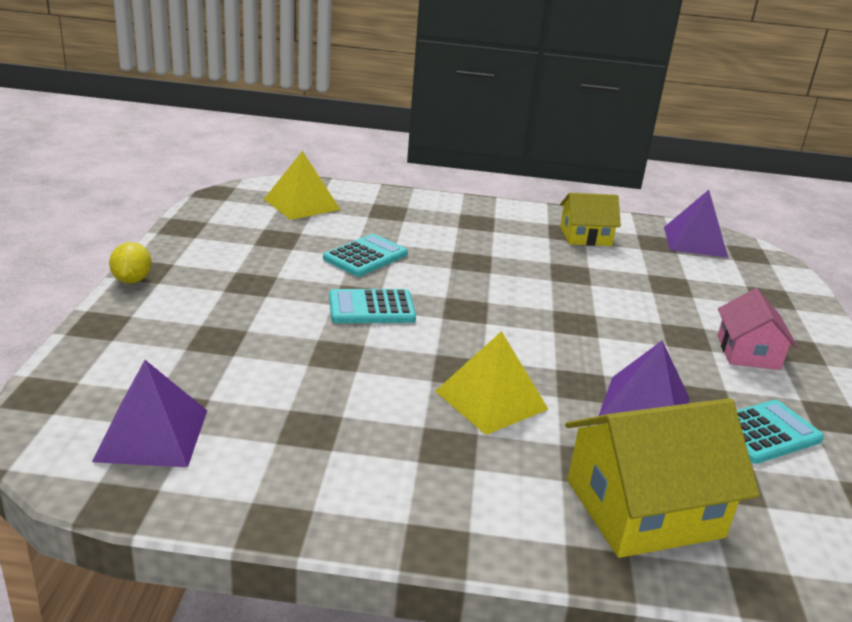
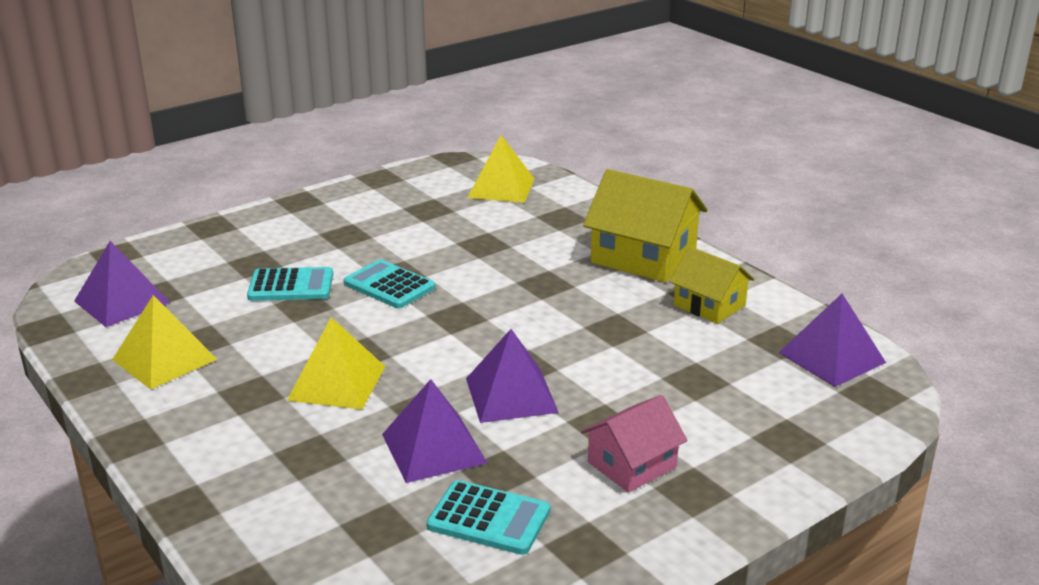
camera: 50 degrees right, 0 degrees up
yellow lemon [109,242,152,284] -> none
turquoise calculator [323,234,408,276] -> turquoise calculator moved to [247,267,333,301]
yellow house [565,398,760,558] -> yellow house moved to [583,169,708,282]
none -> yellow pyramid [112,295,218,390]
none -> purple pyramid [466,329,559,423]

